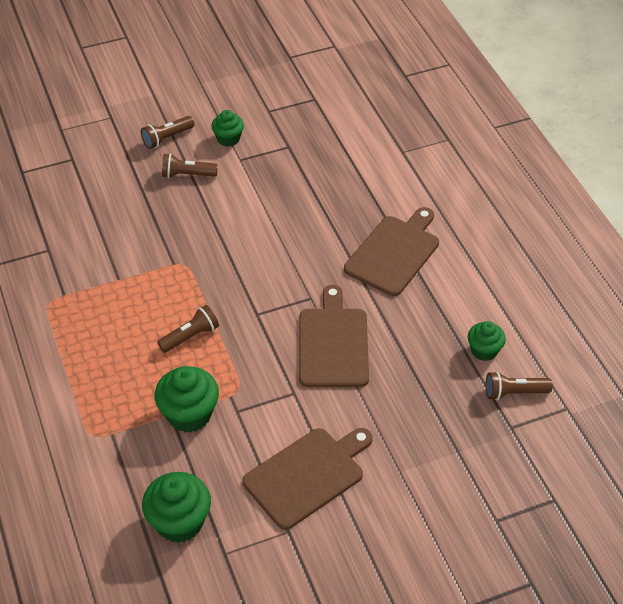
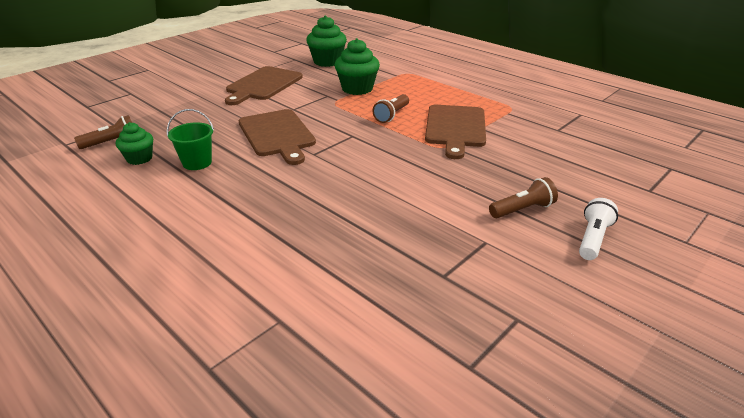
camera: 155 degrees right, 15 degrees down
brown flashlight [141,116,194,149] -> white flashlight [579,198,618,260]
green cupcake [211,110,244,147] -> none
brown cutting board [344,207,439,296] -> brown cutting board moved to [425,105,486,159]
none -> green bucket [167,109,214,170]

